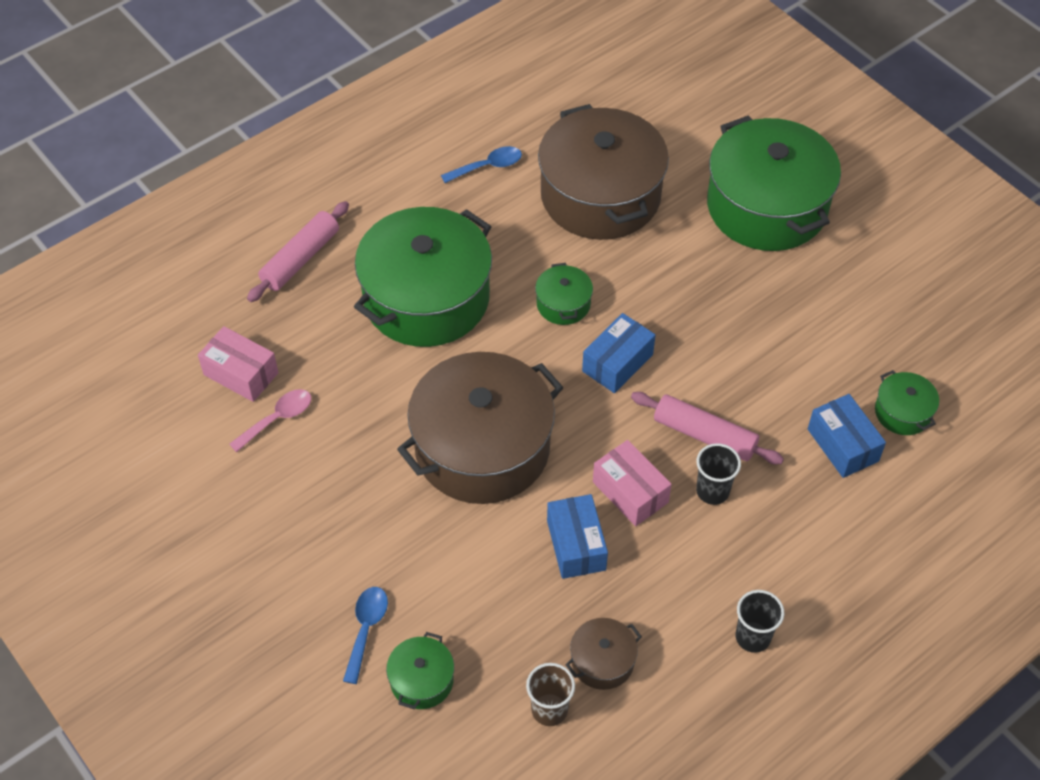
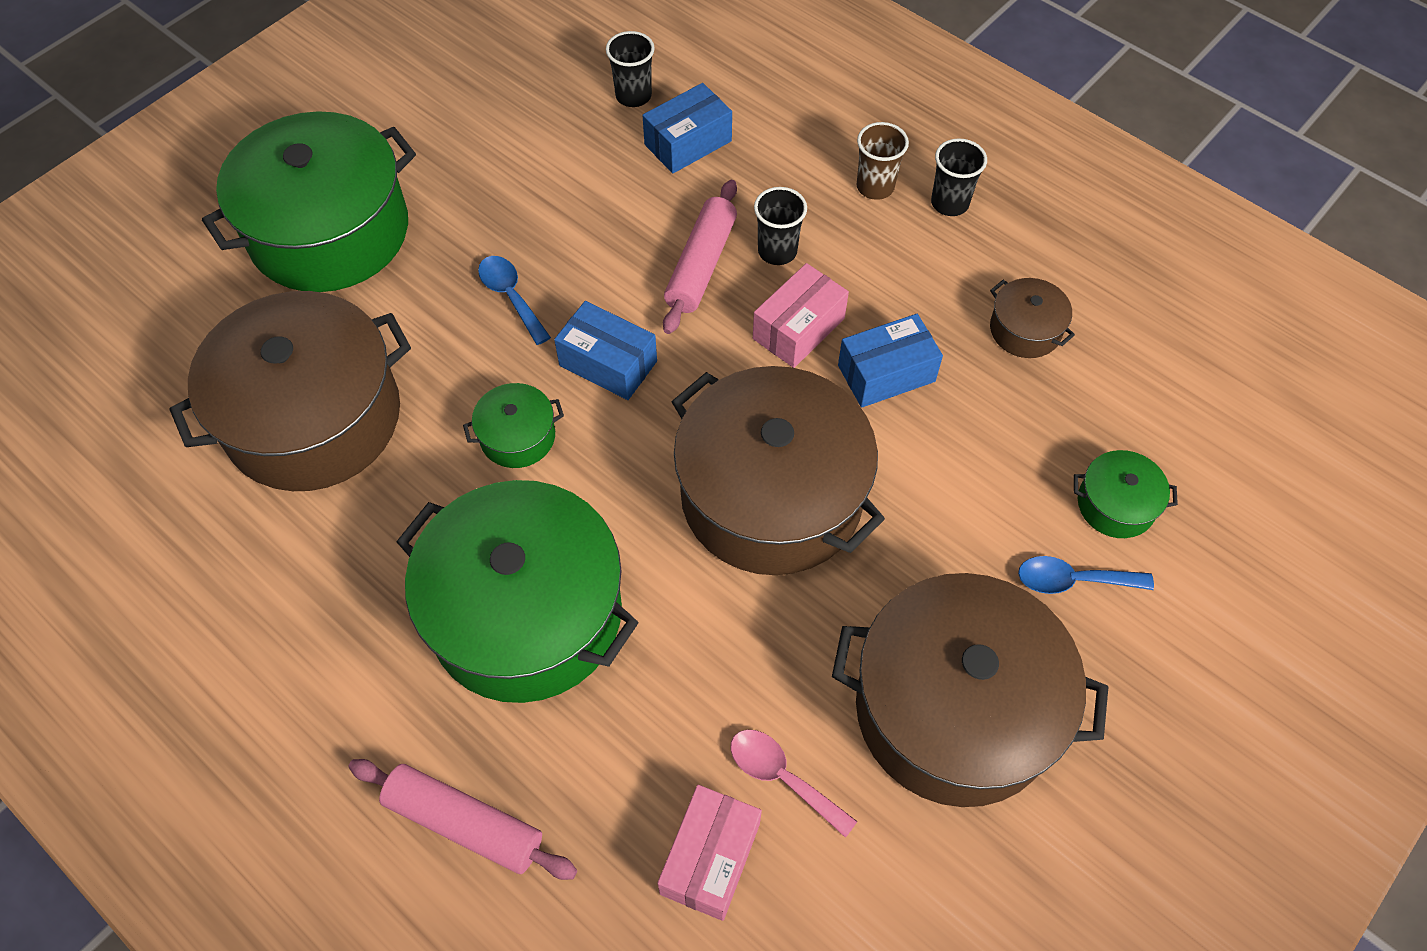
camera: 100 degrees left, 5 degrees up
blue spoon [441,146,522,183] -> blue spoon moved to [478,256,551,345]
brown cup [526,663,575,726] -> brown cup moved to [857,122,909,200]
green pot [875,370,939,435] -> black cup [606,31,655,107]
none -> brown pot [832,573,1108,807]

